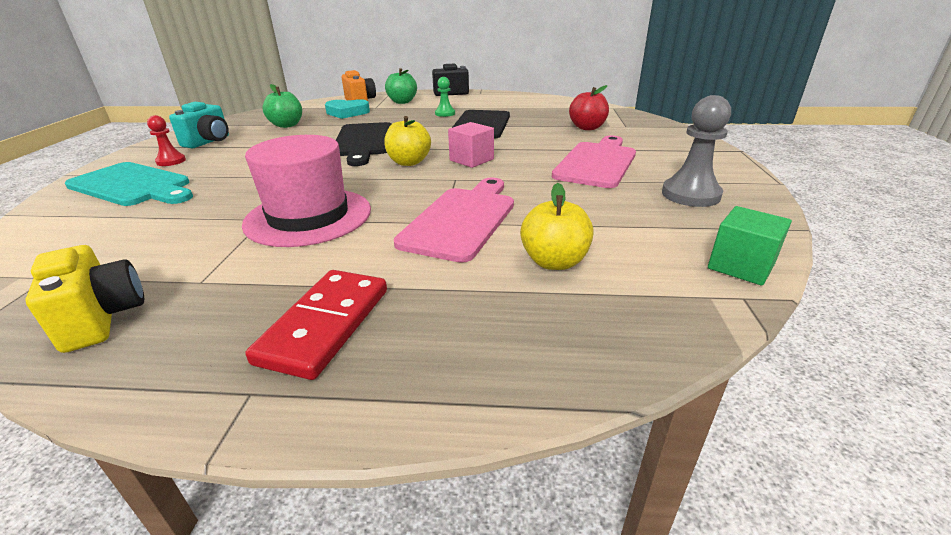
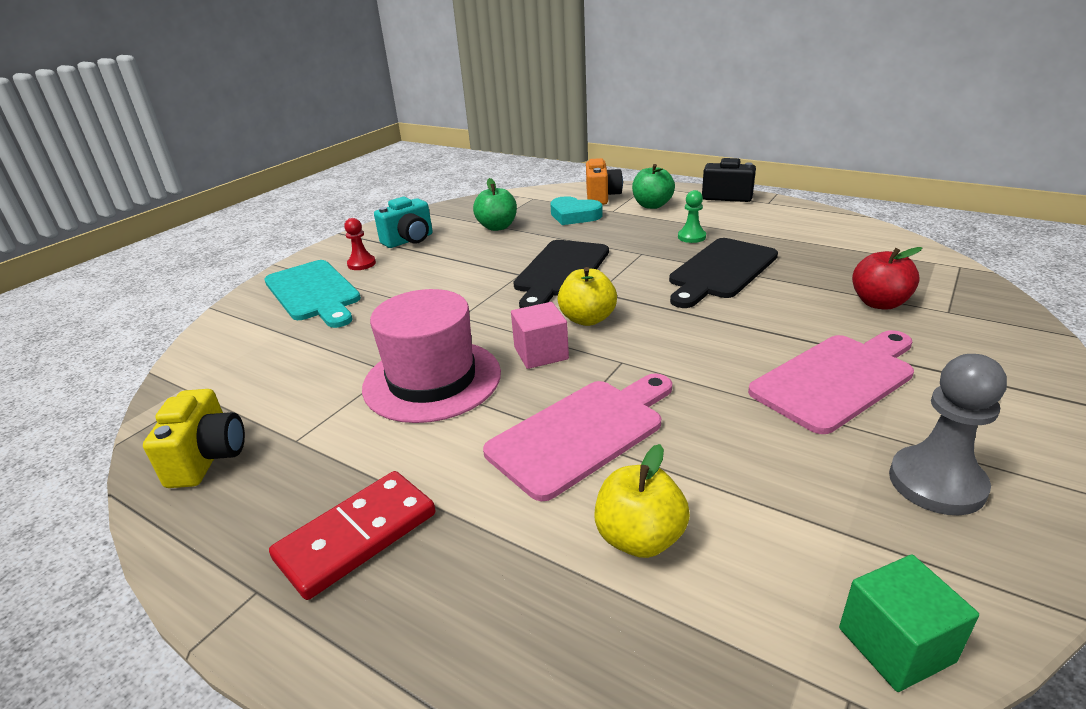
camera: 30 degrees right, 0 degrees up
pink cube [448,122,494,168] -> pink cube moved to [511,302,569,369]

